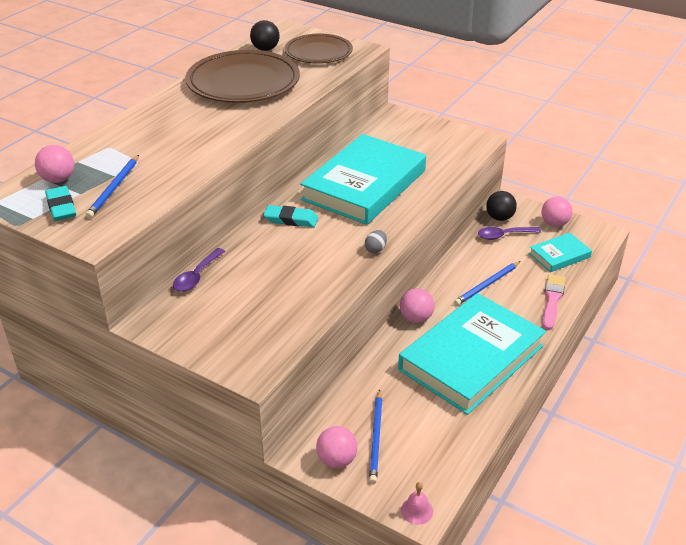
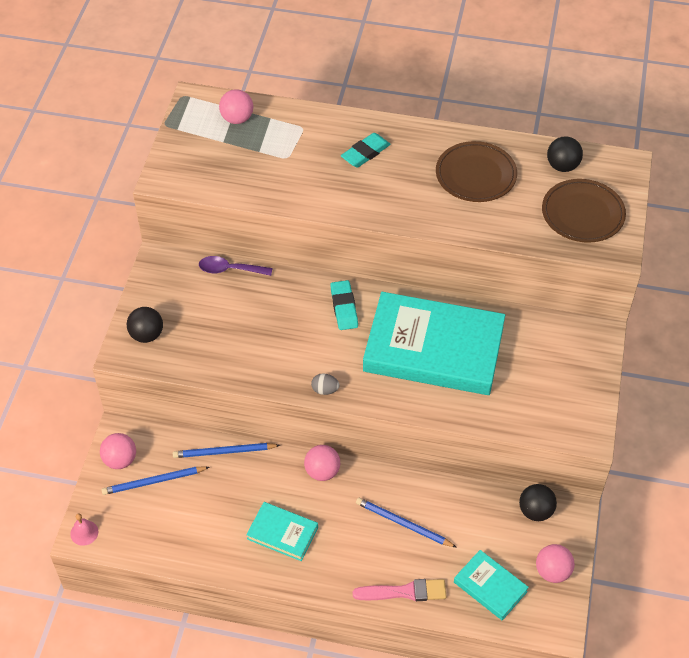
camera: 70 degrees right, 15 degrees up
turquoise eraser [45,186,76,221] -> turquoise eraser moved to [341,133,390,168]
blue pencil [86,155,139,218] -> blue pencil moved to [173,443,280,458]
brown plate [185,50,300,103] -> brown plate [436,141,517,202], size x0.64
turquoise book [398,293,546,415] -> turquoise book [246,502,318,561], size x0.46
purple spoon [478,227,541,240] -> none
none -> black ball [127,307,163,343]

